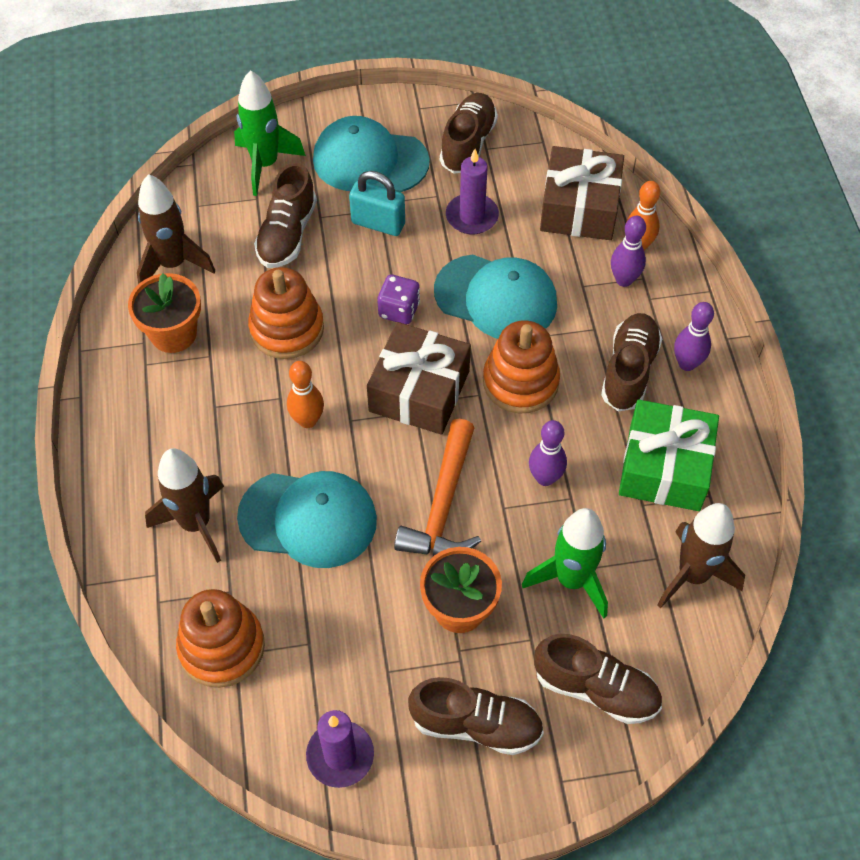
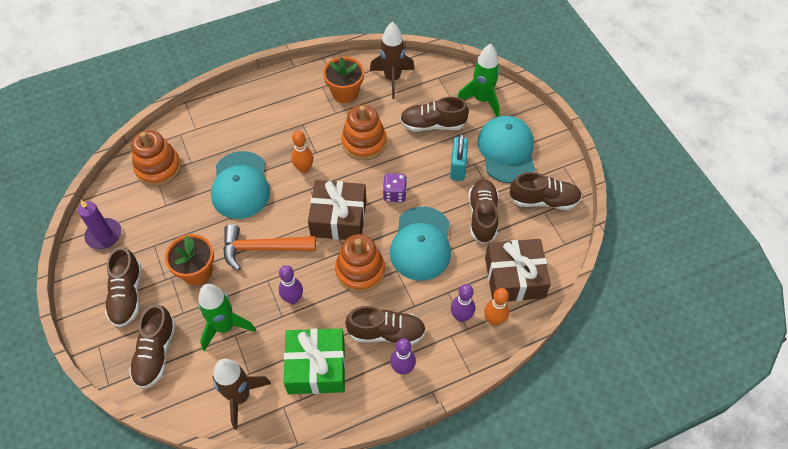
camera: 75 degrees right, 0 degrees up
brown rocket [145,448,224,563] -> none
purple candle [446,149,499,234] -> brown shoe [468,179,499,244]

